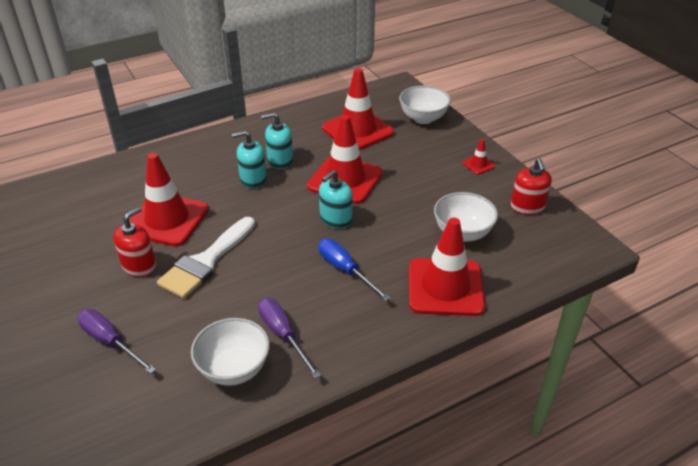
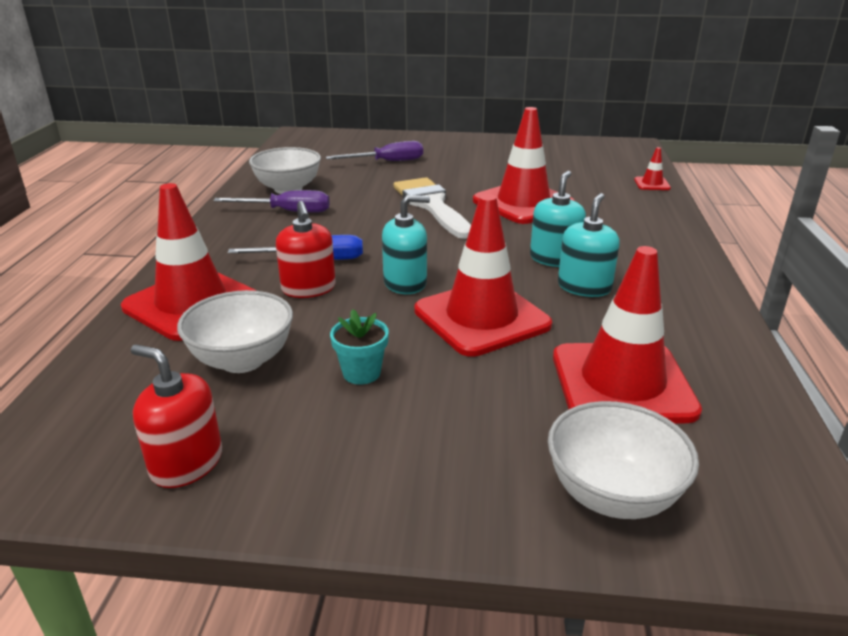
camera: 125 degrees right, 10 degrees down
red soap dispenser [113,207,156,277] -> red soap dispenser moved to [276,201,336,298]
turquoise soap dispenser [319,170,353,228] -> turquoise soap dispenser turned 90 degrees clockwise [382,195,430,294]
red traffic cone [463,139,495,174] -> red traffic cone moved to [634,147,671,190]
none -> turquoise flower pot [330,309,389,385]

